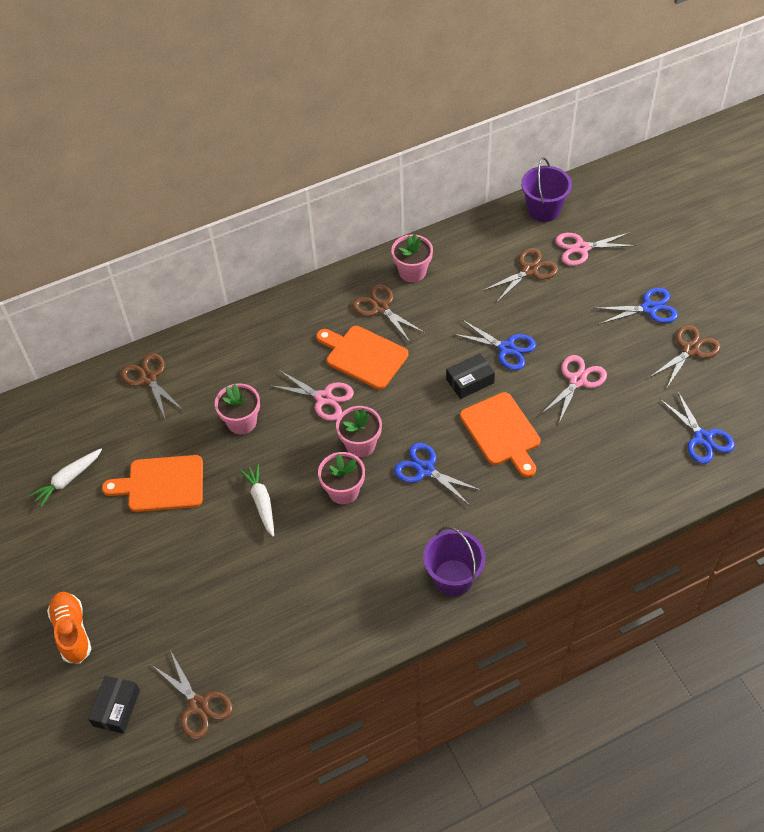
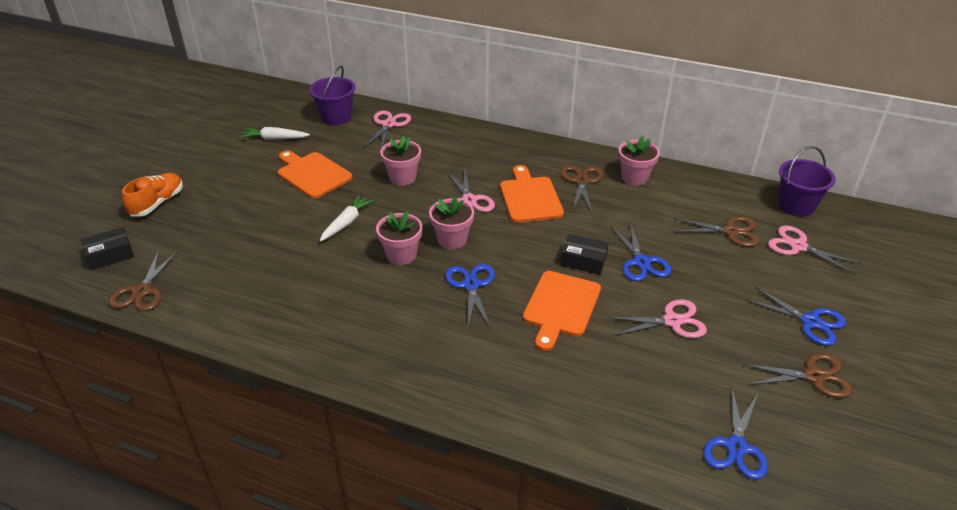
camera: 45 degrees right, 15 degrees down
brown scissors [120,353,184,420] -> pink scissors [364,111,411,148]
purple bucket [423,526,486,596] -> purple bucket moved to [309,66,355,125]

